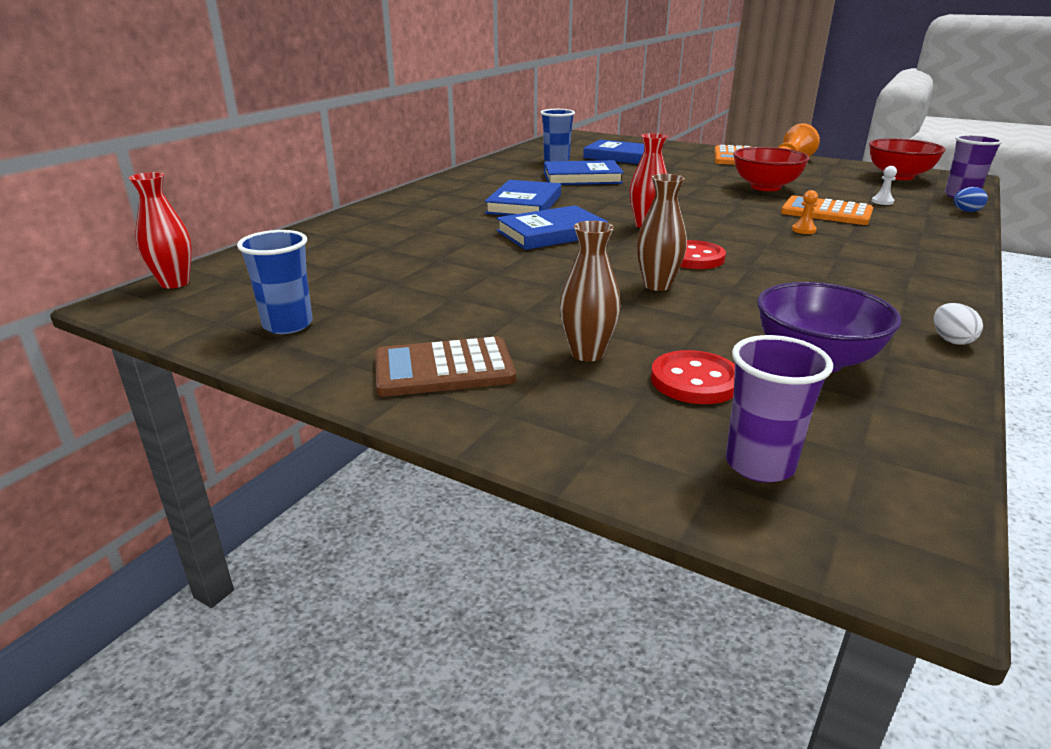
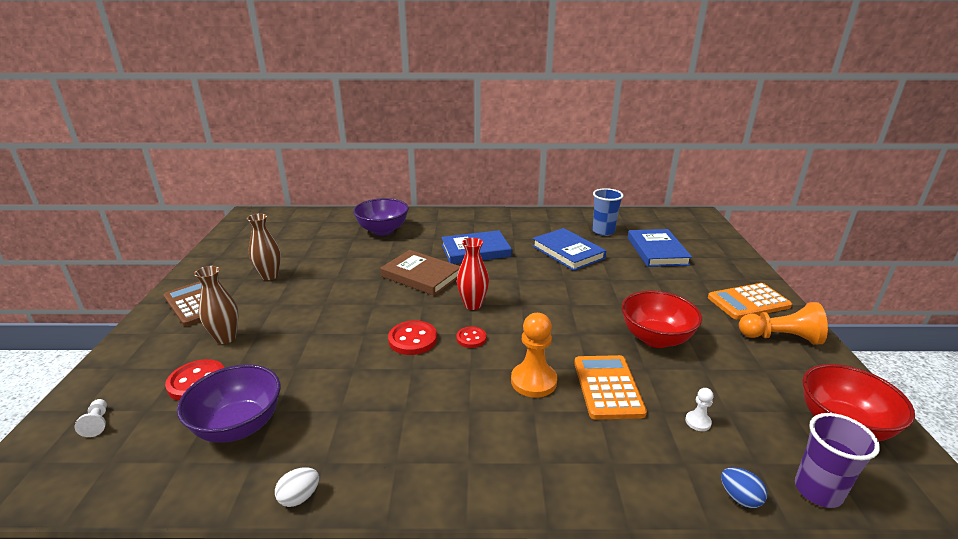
camera: 60 degrees right, 0 degrees up
red vase [129,172,192,289] -> none
blue cup [237,230,312,334] -> none
blue book [496,205,608,250] -> brown book [381,250,460,296]
brown vase [636,174,687,291] -> brown vase moved to [247,213,281,280]
purple cup [726,335,833,482] -> white pawn [74,399,107,437]
orange pawn [792,190,818,234] -> orange pawn [511,313,557,398], size x2.06
none -> purple bowl [353,198,409,236]
none -> red button [456,327,487,348]

